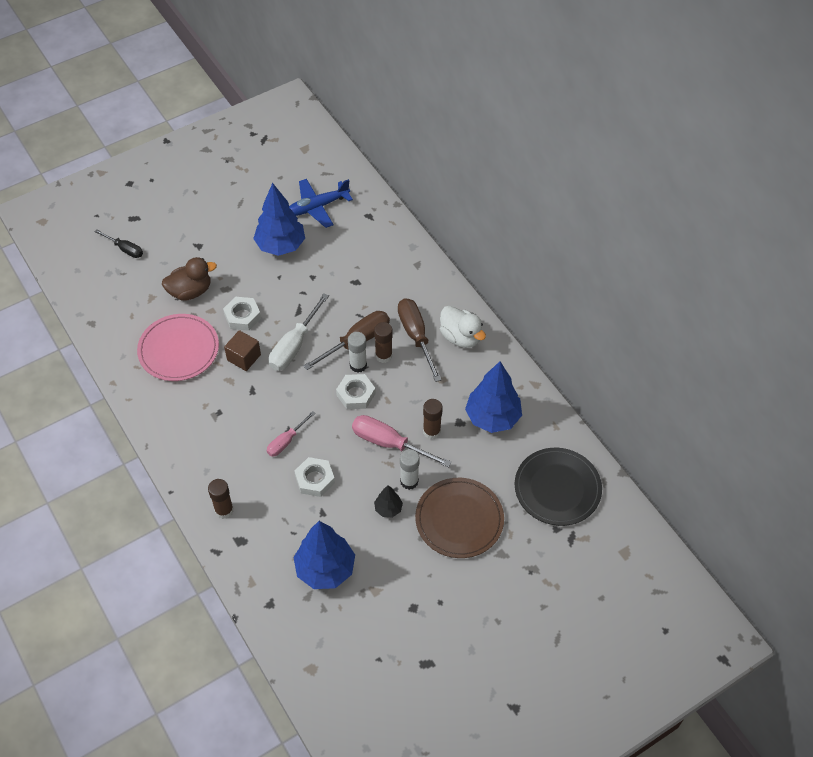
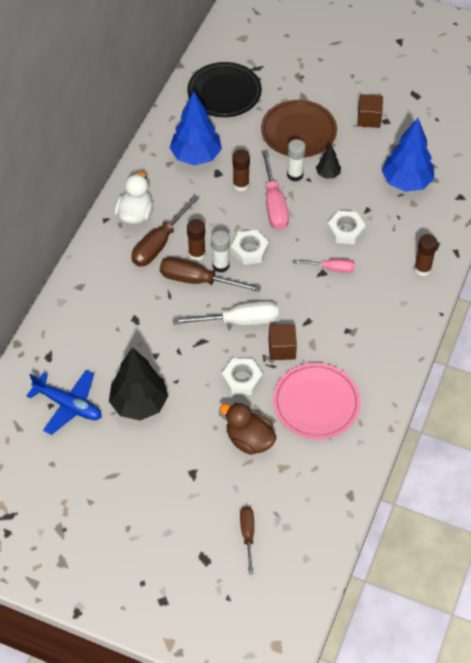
camera: 125 degrees left, 0 degrees up
black screwdriver [94,229,143,258] -> brown screwdriver [240,507,254,574]
blue tree [253,183,305,256] -> black tree [109,347,168,421]
none -> brown cube [357,94,383,128]

